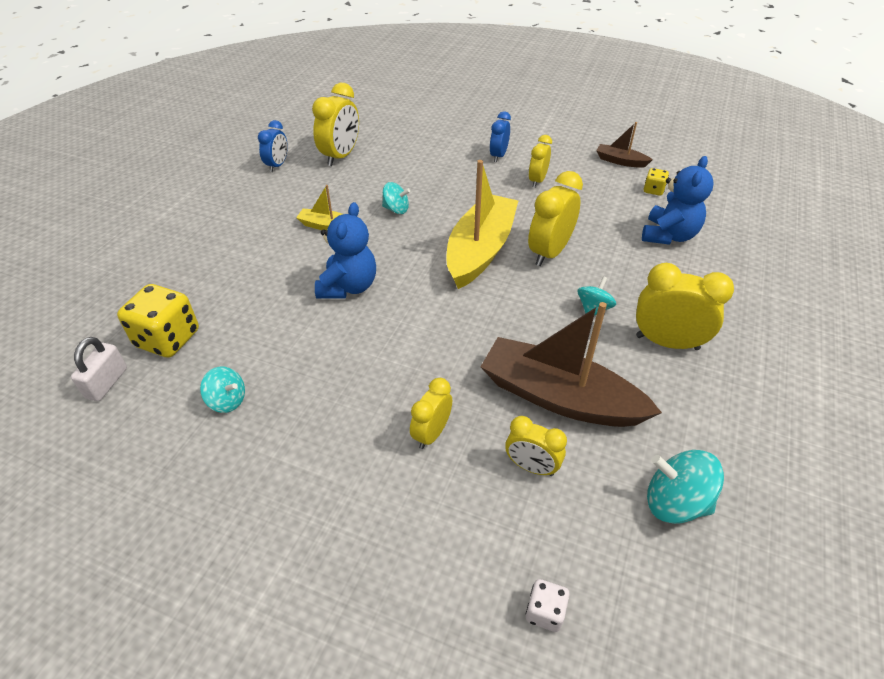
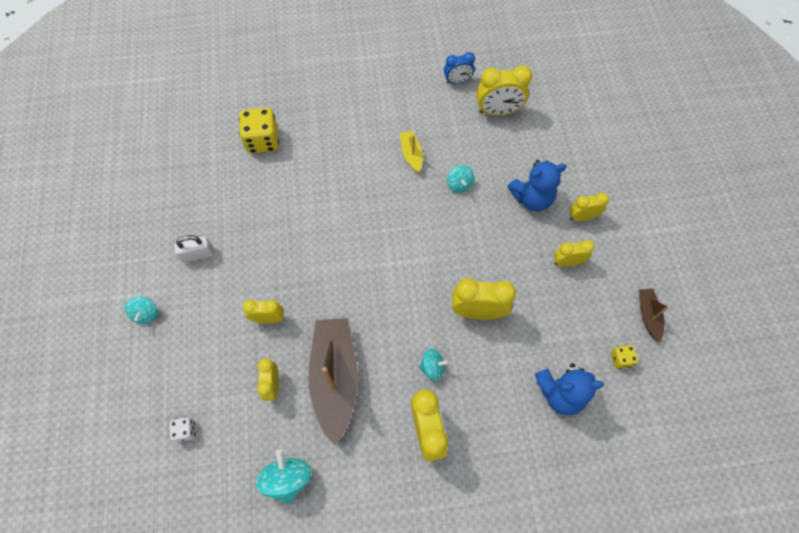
camera: 60 degrees right, 20 degrees up
white padlock [71,337,127,401] -> white padlock moved to [174,235,214,262]
turquoise spinning top [200,367,245,413] -> turquoise spinning top moved to [125,297,158,324]
blue teddy bear [315,202,376,299] -> blue teddy bear moved to [507,160,567,212]
yellow boat [447,160,518,289] -> none
blue clock [490,111,511,162] -> yellow clock [570,193,609,221]

